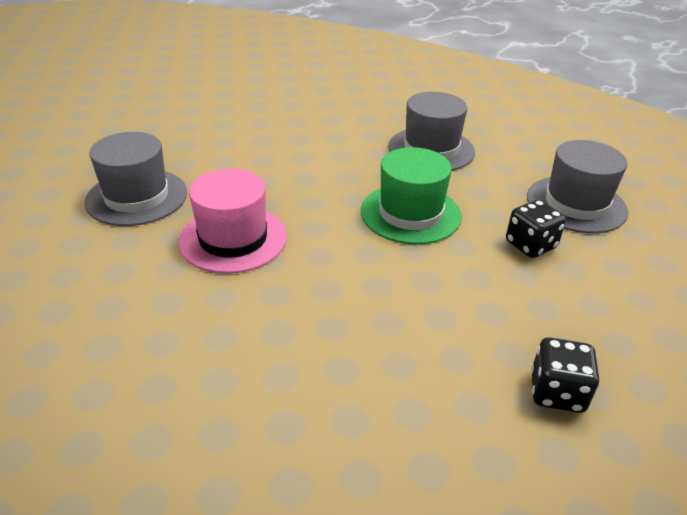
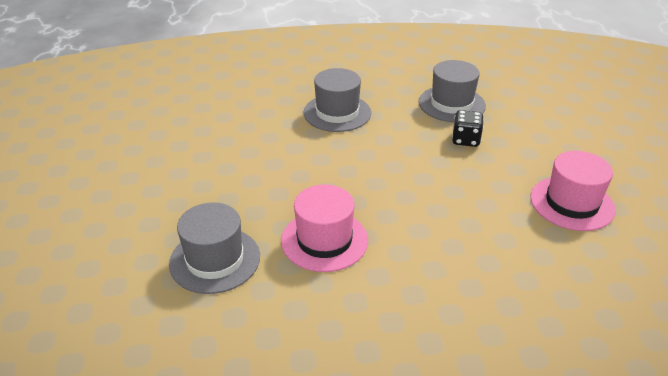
camera: 45 degrees left, 0 degrees up
green hat [361,147,462,245] -> none
black dice [531,337,599,413] -> pink hat [530,151,615,231]

